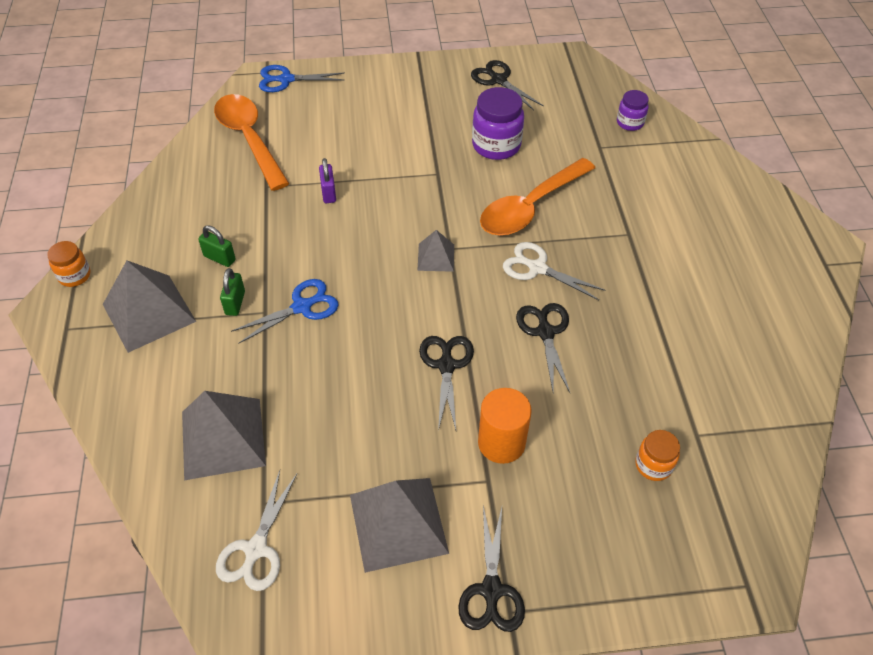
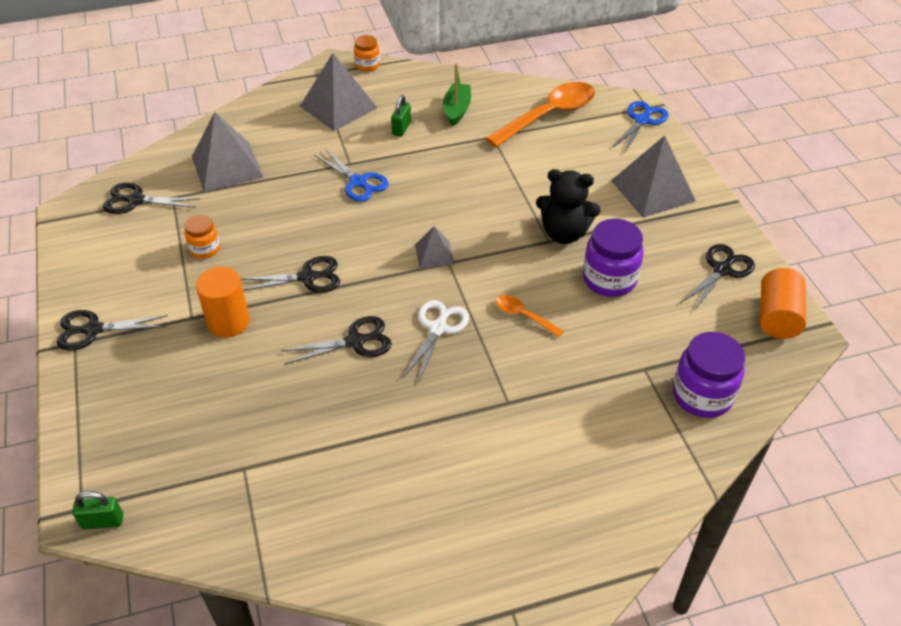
camera: 80 degrees right, 5 degrees down
white scissors [216,470,297,591] -> black scissors [103,182,200,214]
green padlock [220,268,245,316] -> green padlock moved to [72,491,123,530]
blue scissors [259,65,344,92] -> blue scissors turned 45 degrees clockwise [612,101,668,153]
purple padlock [319,158,336,203] -> none
grey pyramid [350,478,449,573] -> grey pyramid moved to [611,135,696,218]
orange spoon [480,158,595,236] -> orange spoon [496,295,564,337], size x0.46
purple jar [617,90,649,131] -> purple jar [673,332,745,418], size x1.72
orange jar [635,430,680,481] -> orange jar moved to [184,215,220,258]
none -> green boat [443,63,471,127]
none -> black teddy bear [536,169,601,244]
none -> orange cylinder [760,268,806,339]

